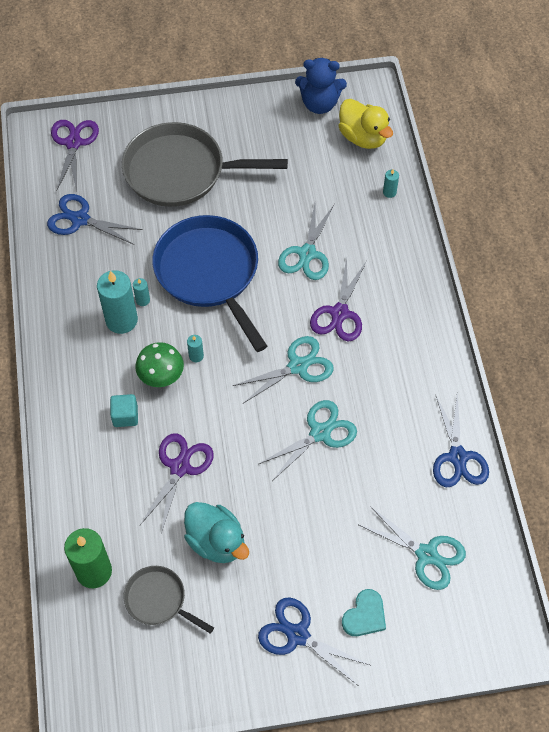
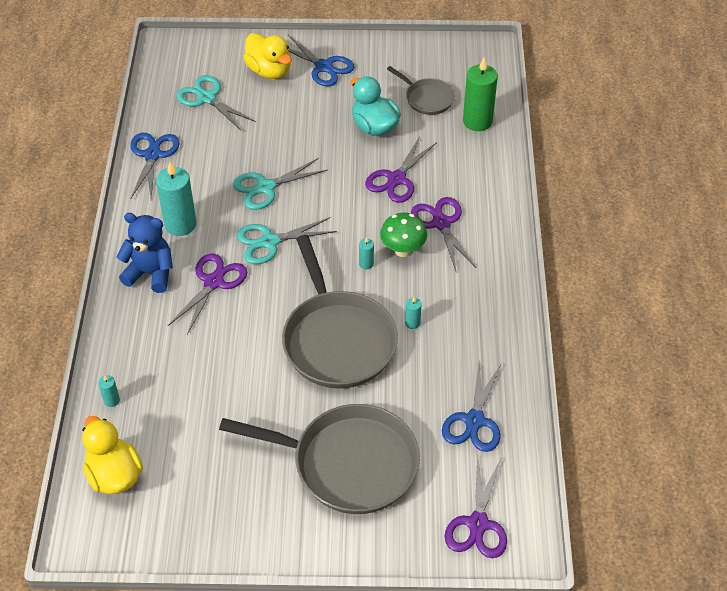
camera: 170 degrees left, 10 degrees down
blue scissors [47,194,143,245] -> blue scissors turned 75 degrees clockwise [442,360,502,452]
turquoise candle [97,270,138,334] -> turquoise candle moved to [156,162,196,236]
turquoise cube [110,394,138,427] -> purple scissors [411,197,476,271]
blue pan [152,215,267,352] -> grey pan [282,235,398,389]
turquoise scissors [278,204,335,280] -> none
blue teddy bear [295,58,347,114] -> blue teddy bear moved to [117,213,173,293]
turquoise heart [342,589,386,636] -> yellow duck [243,33,292,79]

